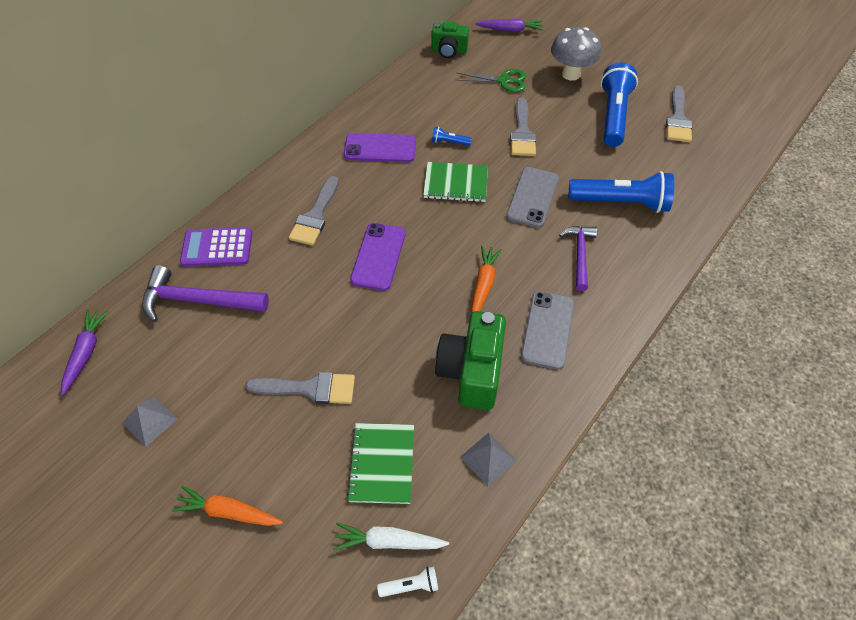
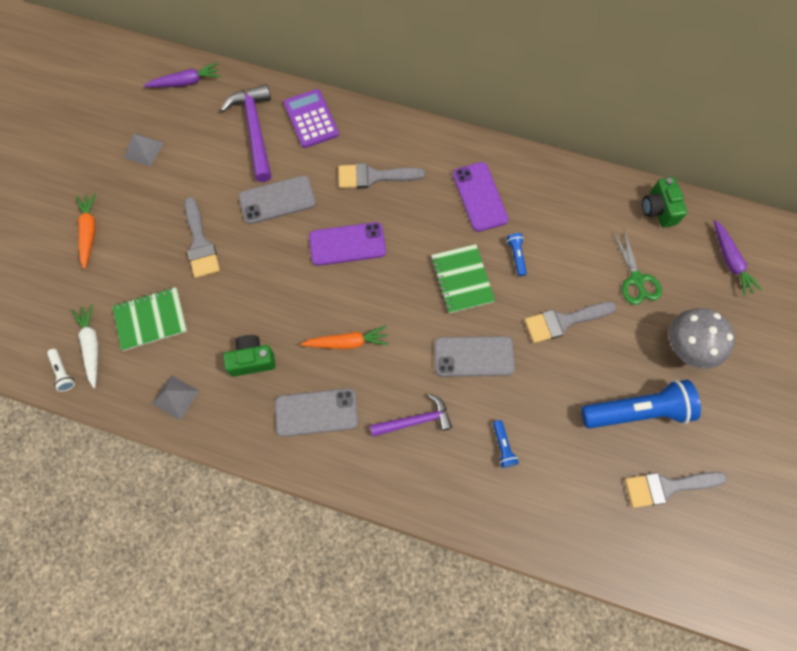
camera: 70 degrees right, 15 degrees up
green camera [435,311,506,410] -> green camera [223,335,276,377], size x0.61
blue flashlight [568,171,674,213] -> blue flashlight [493,420,519,468], size x0.43
none -> grey phone [239,175,316,224]

